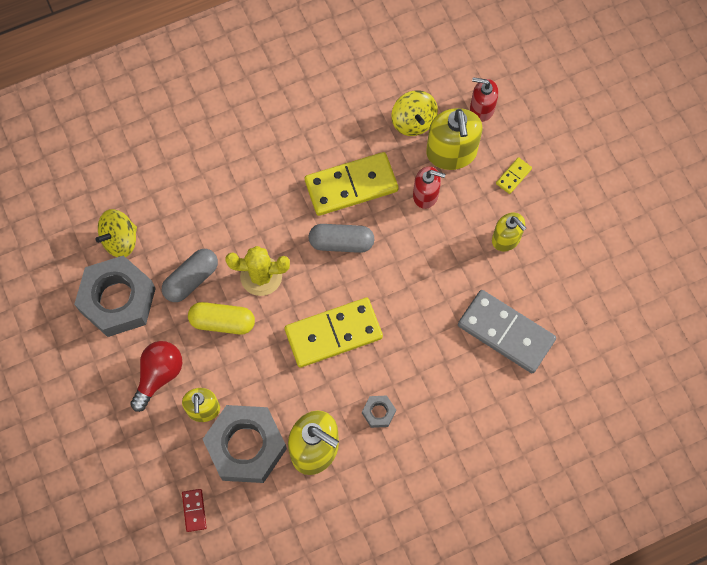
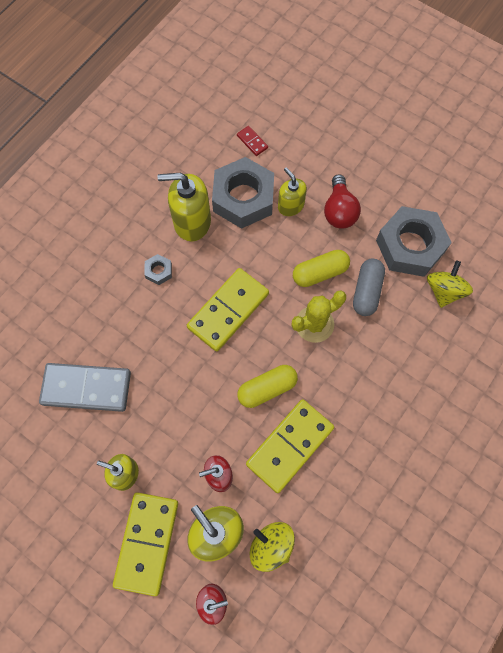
camera: 150 degrees right, 0 degrees up
grey capsule [308,224,374,253] -> yellow capsule [237,365,298,408]
yellow domino [496,157,532,194] -> yellow domino [113,492,178,596], size x2.34

